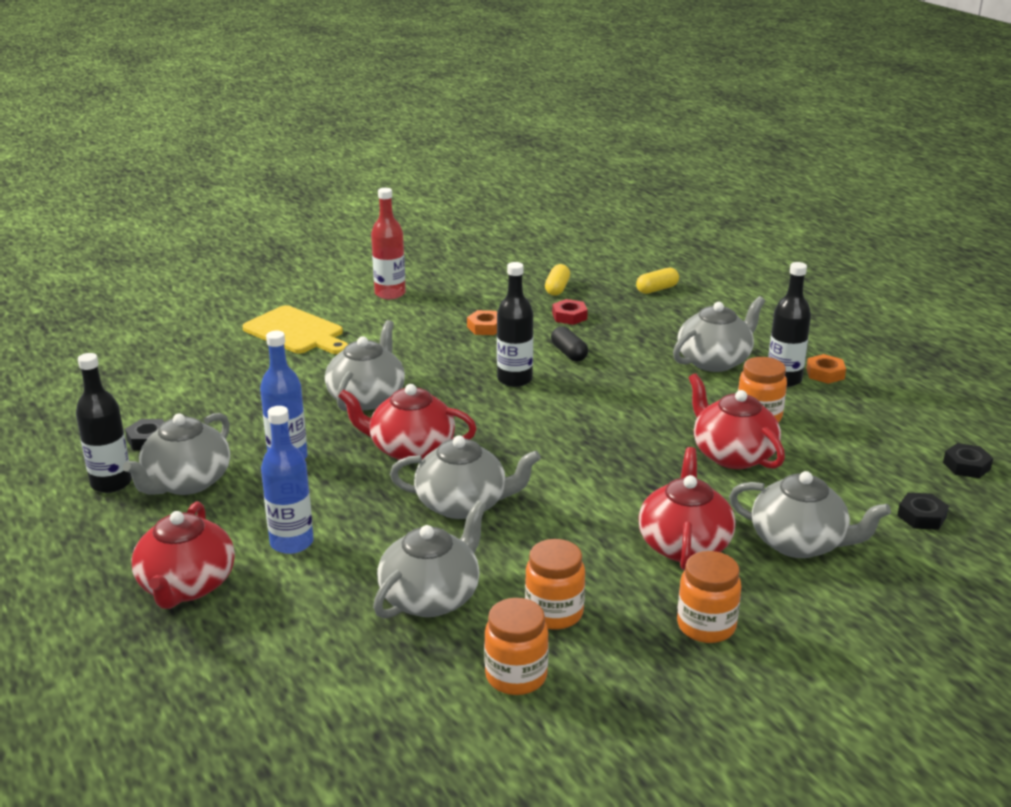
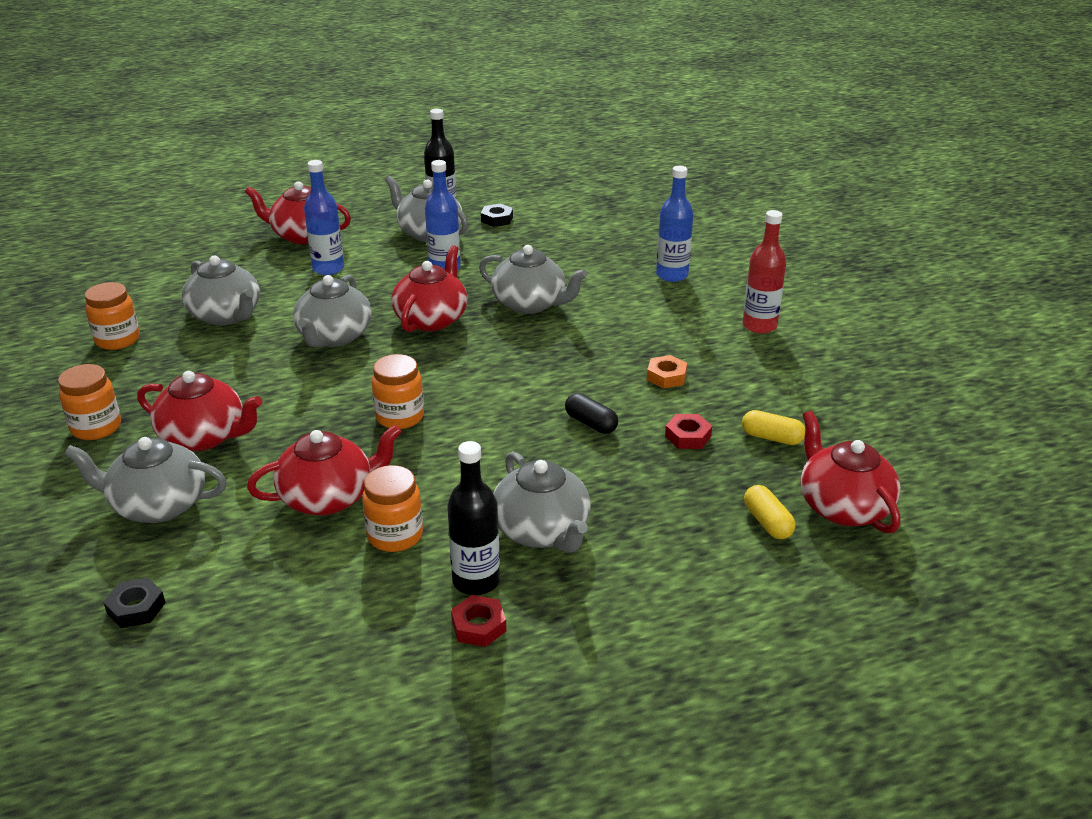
camera: 100 degrees right, 5 degrees up
yellow cutting board [242,305,348,354] -> blue bottle [656,166,693,282]
black bottle [497,262,533,387] -> none
orange jar [525,539,585,630] -> orange jar moved to [372,354,424,429]
black capsule [551,326,588,362] -> black capsule turned 60 degrees clockwise [565,393,618,434]
grey teapot [729,471,891,558] -> grey teapot turned 60 degrees clockwise [64,437,227,523]
orange nut [806,354,846,384] -> red nut [451,595,506,647]
black nut [943,443,993,478] -> none
none -> red teapot [801,411,901,534]

